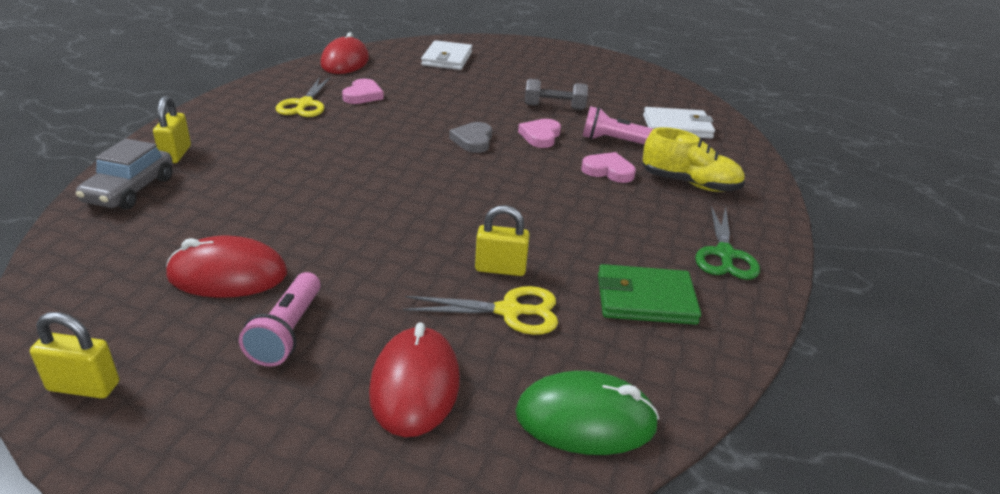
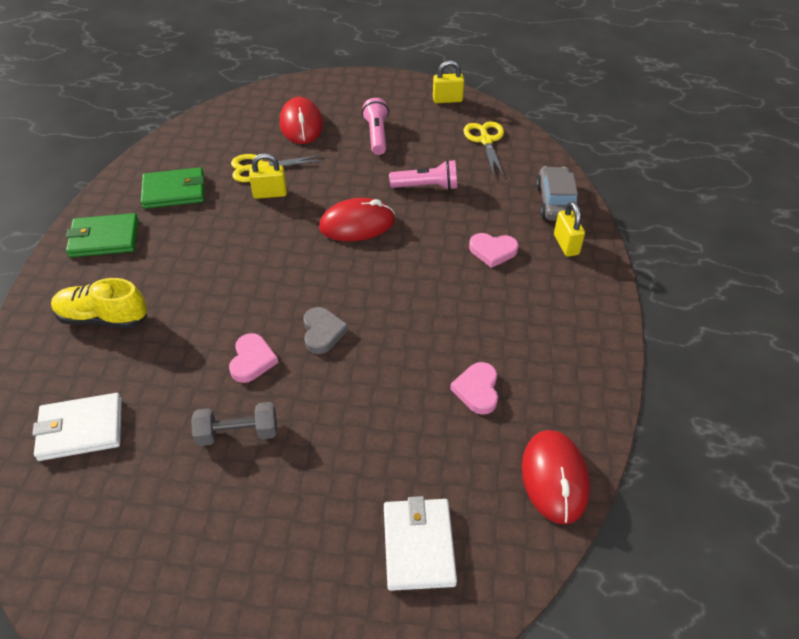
camera: 170 degrees right, 15 degrees up
red mouse [166,236,287,298] -> red mouse moved to [319,198,395,241]
yellow scissors [276,77,331,117] -> yellow scissors moved to [464,121,504,177]
green mouse [515,371,659,455] -> none
pink heart [581,152,636,183] -> pink heart moved to [469,233,519,268]
pink flashlight [583,106,653,145] -> pink flashlight moved to [389,160,457,190]
green scissors [695,206,760,280] -> green wallet [66,213,139,257]

